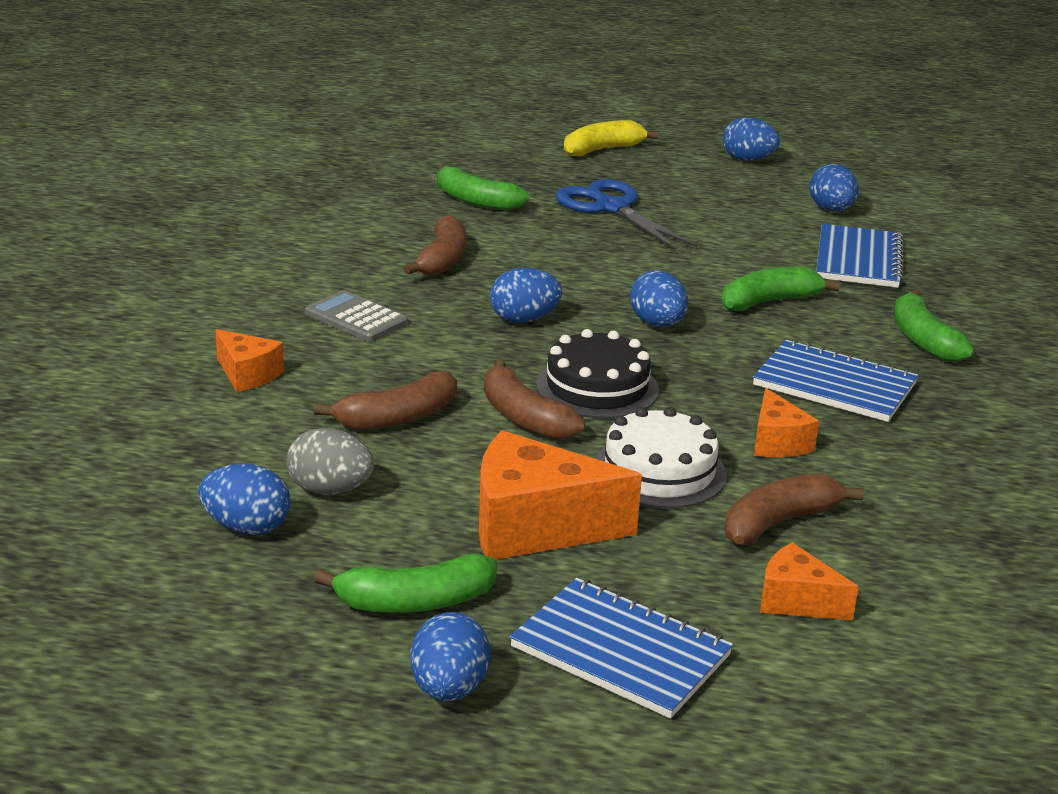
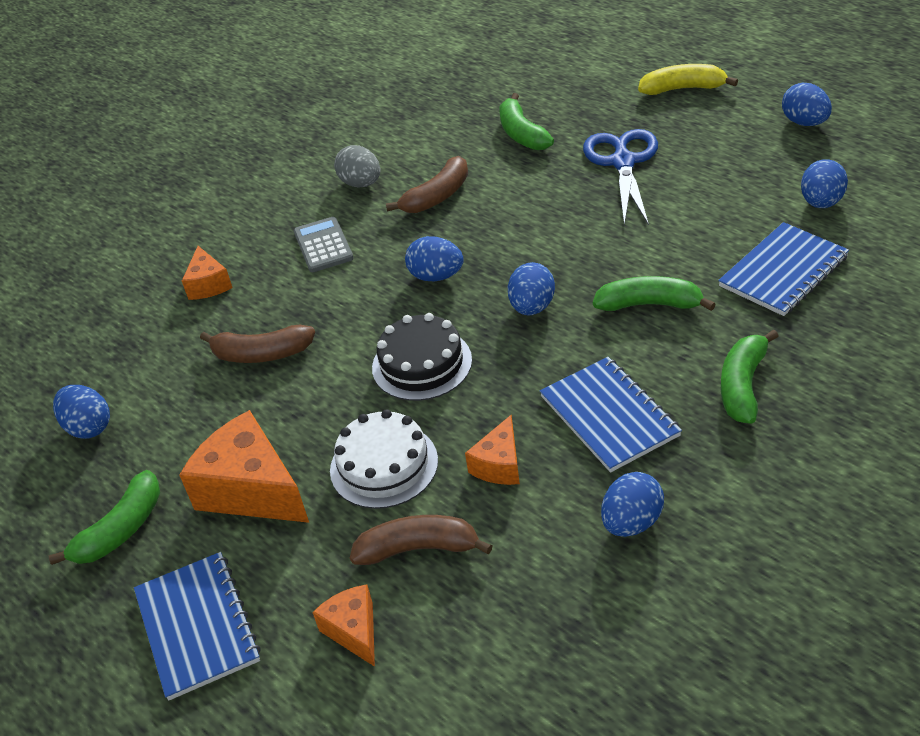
camera: 40 degrees right, 15 degrees up
grey egg [287,428,374,495] -> grey egg moved to [334,145,380,188]
green banana [314,554,497,613] -> green banana turned 75 degrees counterclockwise [49,470,160,565]
blue egg [410,612,490,701] -> blue egg moved to [601,472,664,537]
brown banana [484,359,585,440] -> none

